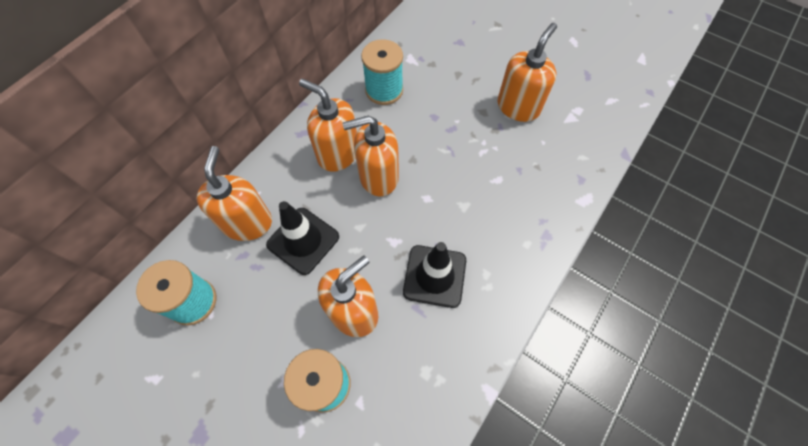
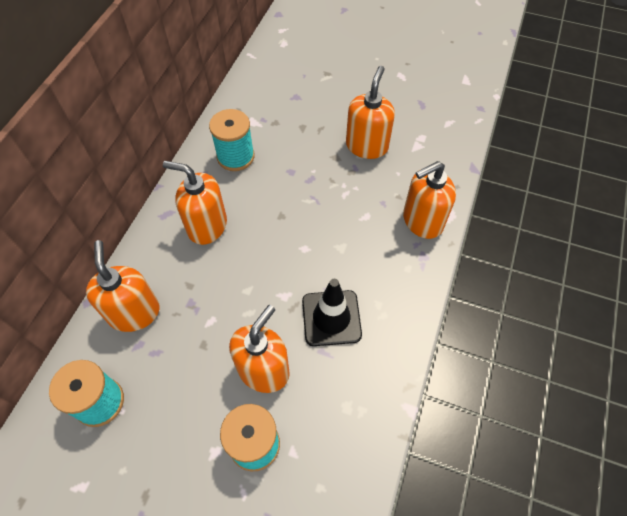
camera: 15 degrees left, 5 degrees down
black traffic cone [266,201,339,275] -> none
orange soap dispenser [342,115,399,197] -> orange soap dispenser moved to [403,161,456,239]

